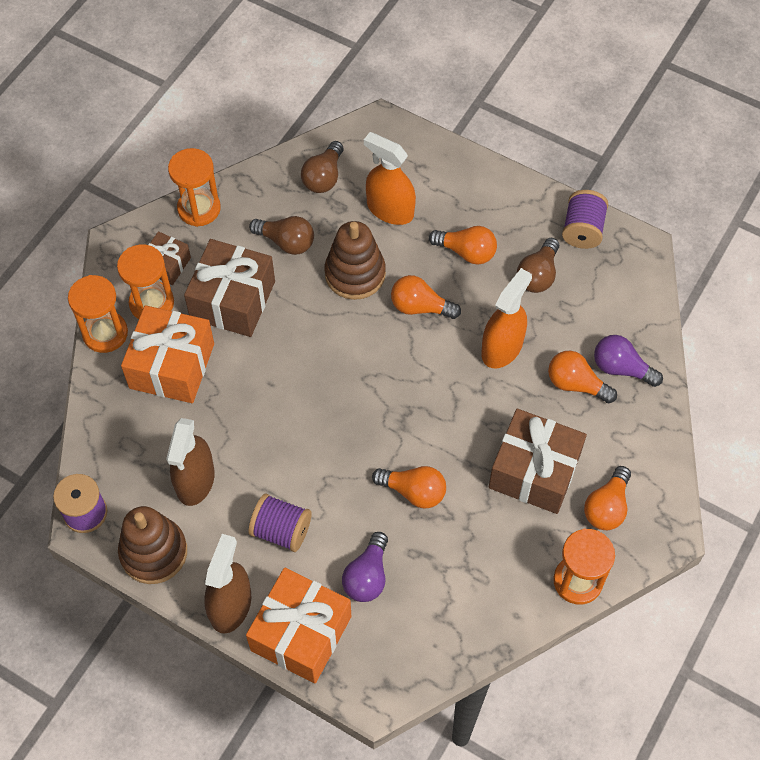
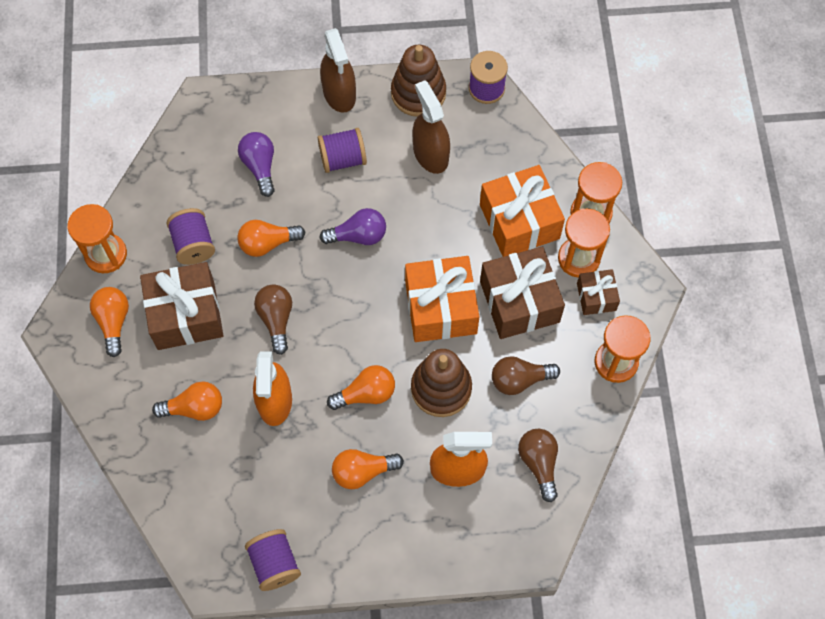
camera: 145 degrees right, 5 degrees up
orange gift [246,568,351,683] -> orange gift moved to [405,256,480,342]
brown light bulb [517,238,559,293] -> brown light bulb moved to [254,284,292,355]
purple light bulb [594,335,663,387] -> purple light bulb moved to [319,208,386,245]
none -> purple spool [167,208,215,265]

